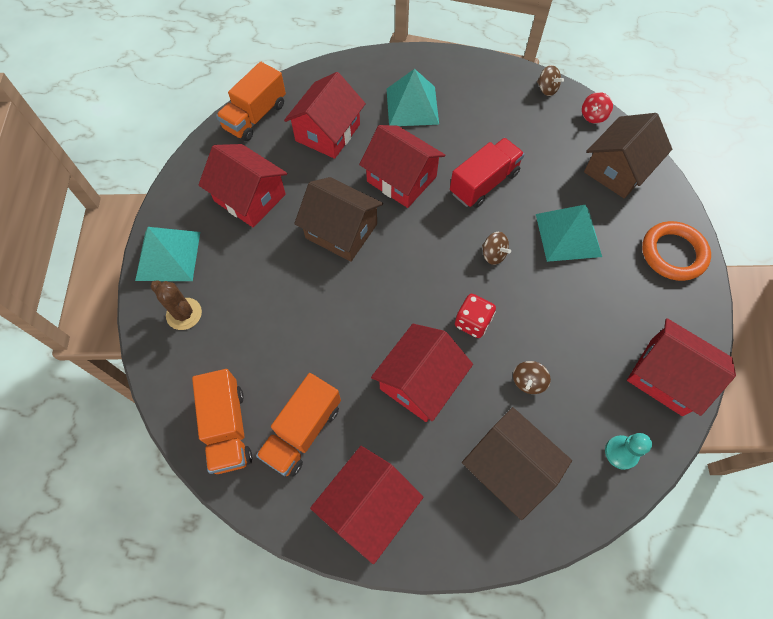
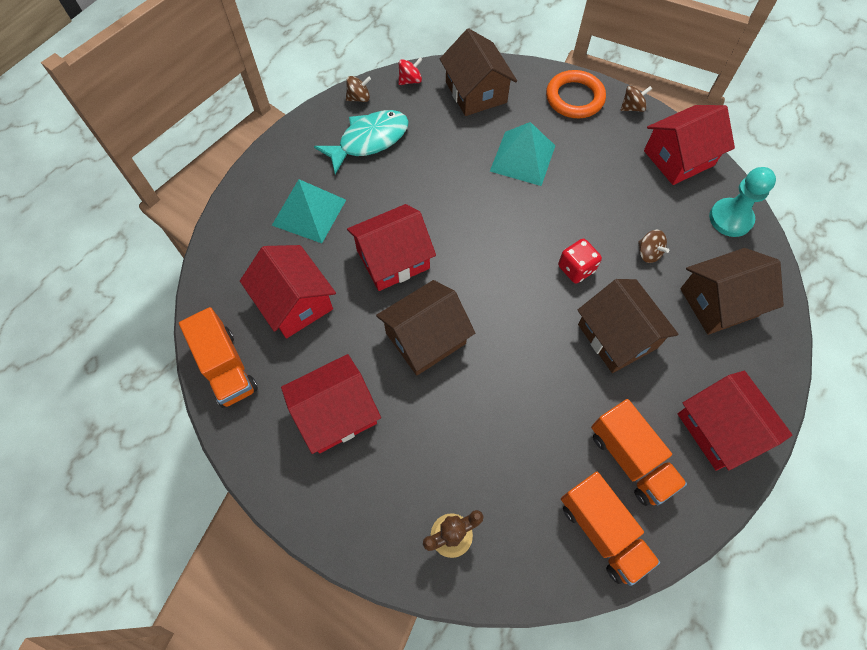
camera: 65 degrees left, 0 degrees up
turquoise pyramid [135,227,200,281] -> none
orange truck [192,369,252,474] -> orange truck turned 45 degrees clockwise [561,472,660,586]
red house [371,324,473,422] -> brown house [578,279,679,373]
red truck [450,138,525,208] -> none
brown spinning top [482,232,511,265] -> brown spinning top moved to [621,86,652,112]
red spinning top [582,92,613,124] -> red spinning top turned 90 degrees counterclockwise [399,57,423,85]
turquoise pawn [605,433,652,470] -> turquoise pawn [709,167,776,237], size x1.51
none -> turquoise fish [314,110,409,174]

